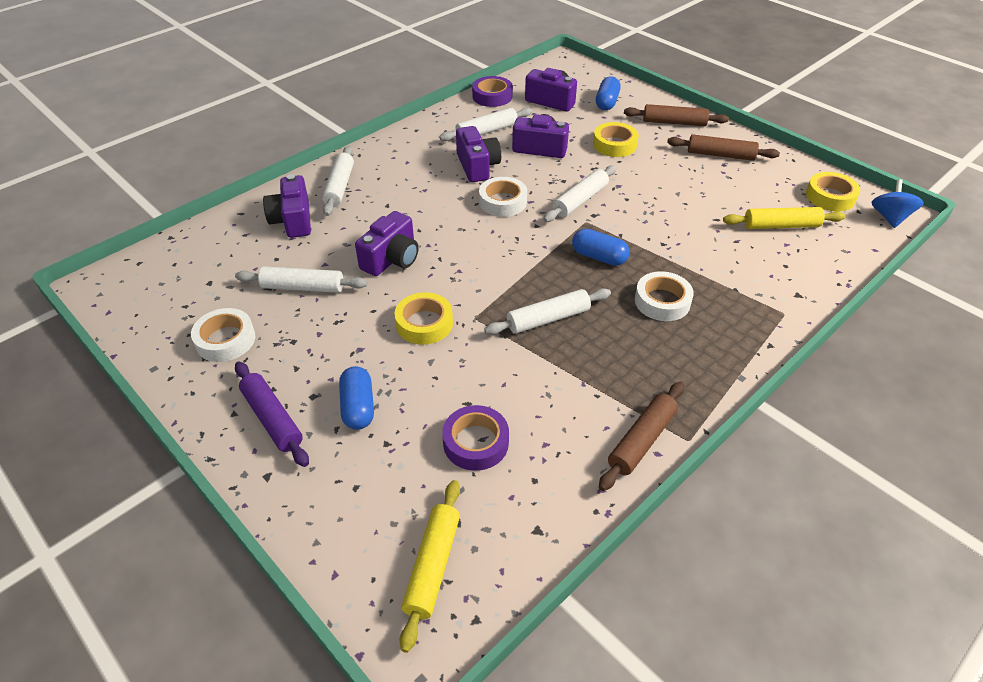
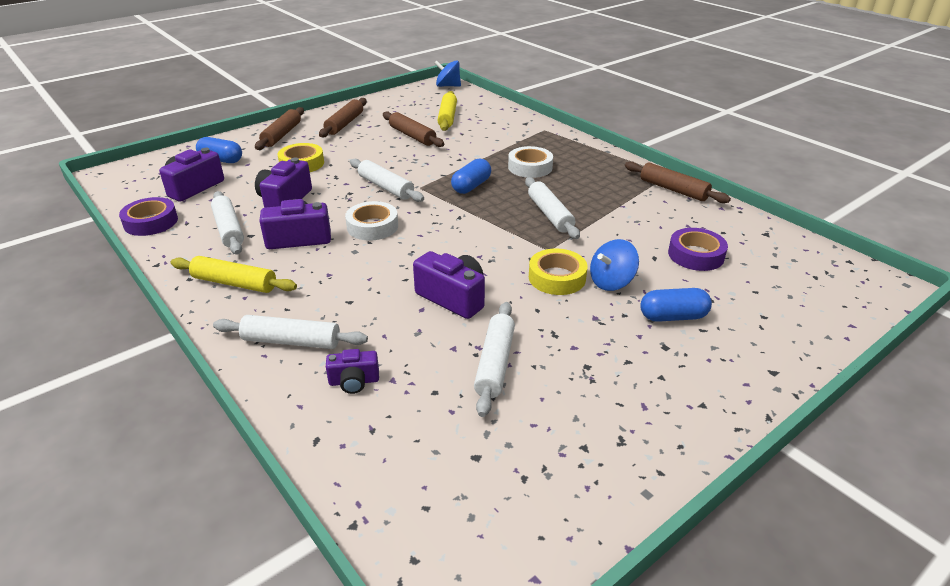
camera: 85 degrees left, 10 degrees down
white tape [191,308,255,362] -> none
purple rolling pin [235,362,309,467] -> none
purple camera [263,174,311,238] -> purple camera [326,349,379,394], size x0.60
yellow rolling pin [400,480,460,653] -> yellow rolling pin moved to [171,256,297,293]
yellow tape [806,172,860,211] -> none
none -> brown rolling pin [383,112,444,147]
none -> blue spinning top [590,239,639,291]

